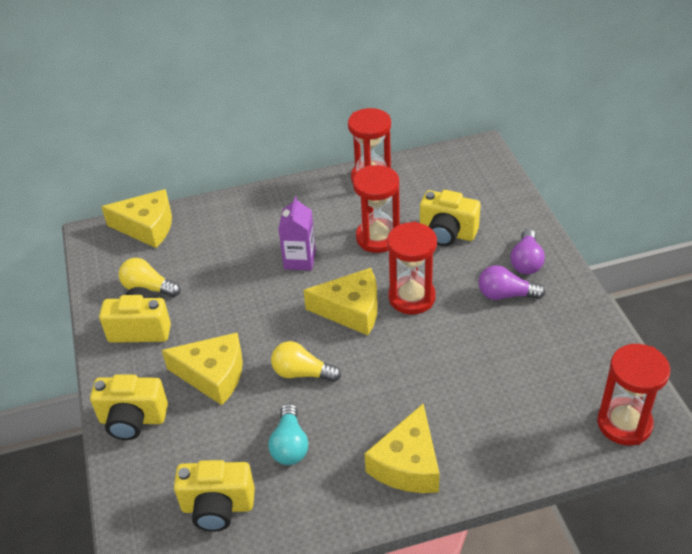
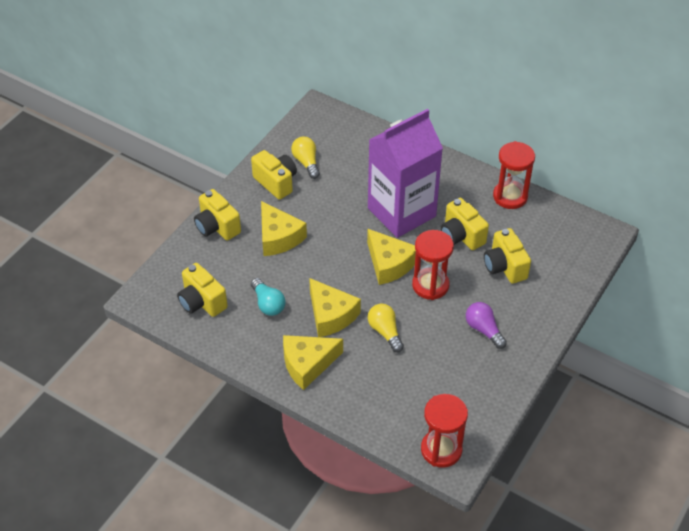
camera: 45 degrees right, 5 degrees up
yellow cheese [101,189,172,248] -> yellow cheese moved to [309,278,361,337]
turquoise light bulb [269,403,308,465] -> turquoise light bulb turned 75 degrees counterclockwise [251,278,286,316]
yellow light bulb [271,341,341,382] -> yellow light bulb moved to [368,304,404,352]
purple carton [278,196,316,271] -> purple carton [368,109,443,238], size x2.23
red hourglass [353,165,400,253] -> yellow camera [441,198,489,250]
purple light bulb [510,229,545,274] -> none

